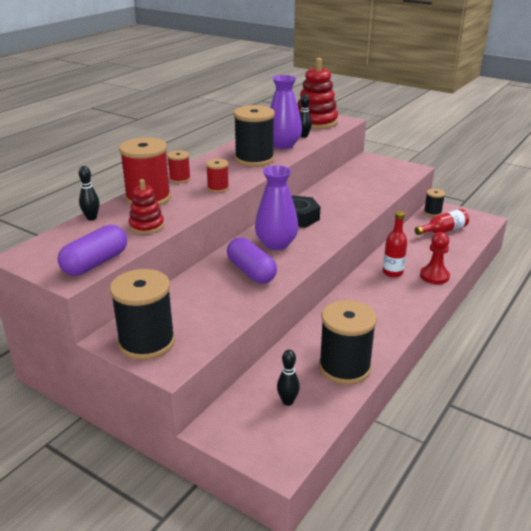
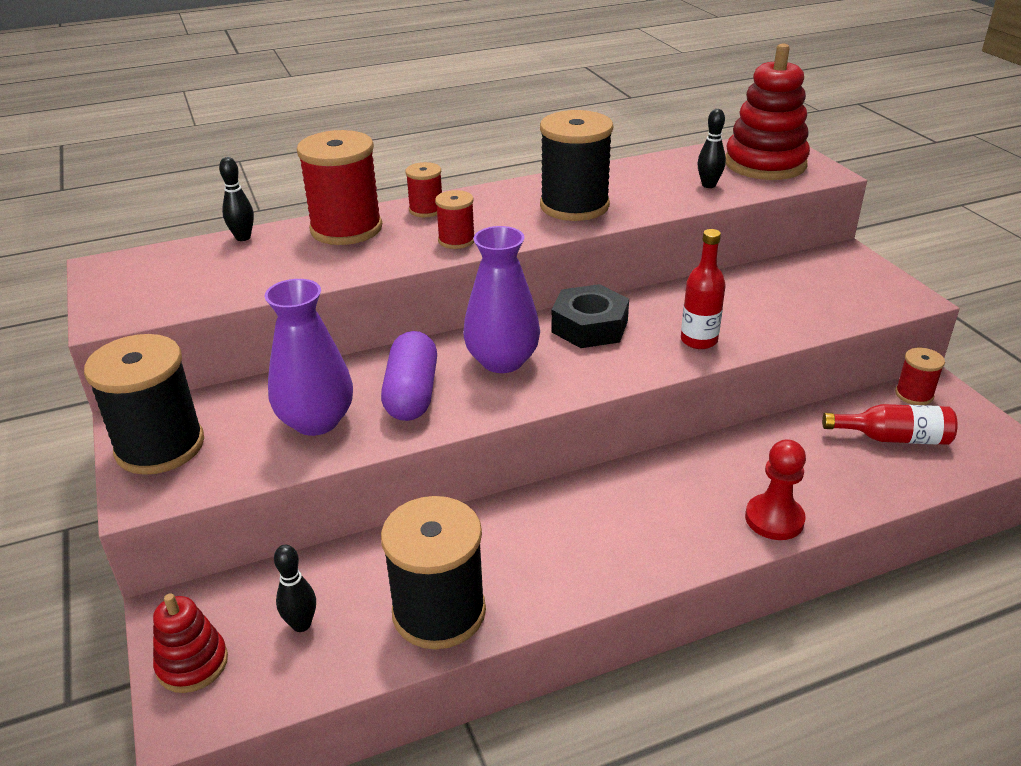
camera: 35 degrees right, 5 degrees up
purple capsule [58,225,127,276] -> none
red stacking toy [129,179,164,234] -> red stacking toy moved to [153,593,228,693]
purple vase [270,75,302,149] -> purple vase moved to [265,279,353,436]
red bottle [383,211,407,277] -> red bottle moved to [681,229,726,349]
black spool [424,189,445,216] -> red spool [895,348,945,405]

